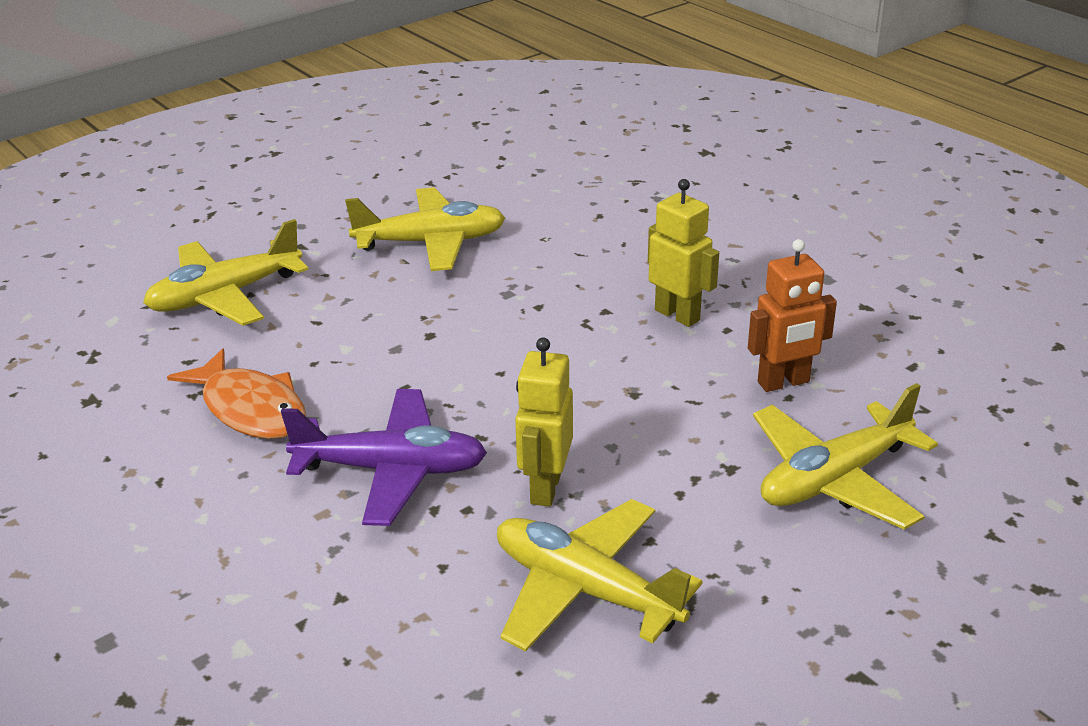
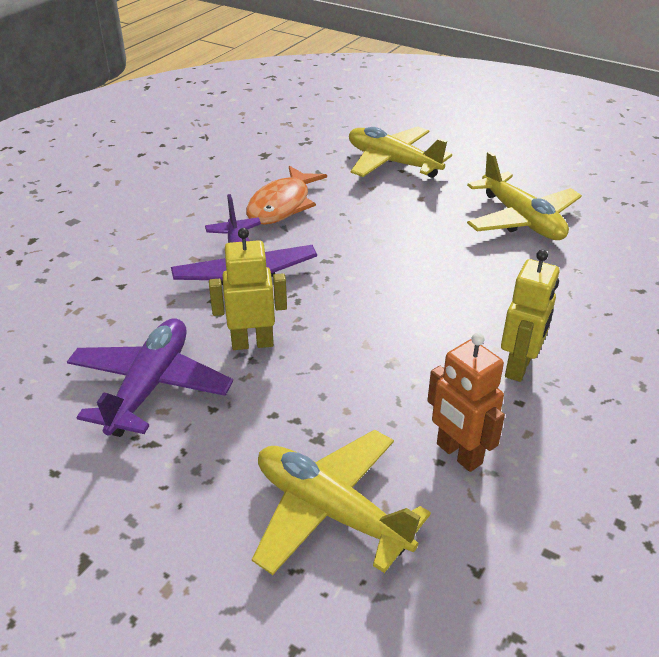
camera: 70 degrees right, 5 degrees up
yellow plane [497,499,703,652] -> purple plane [67,318,233,437]

